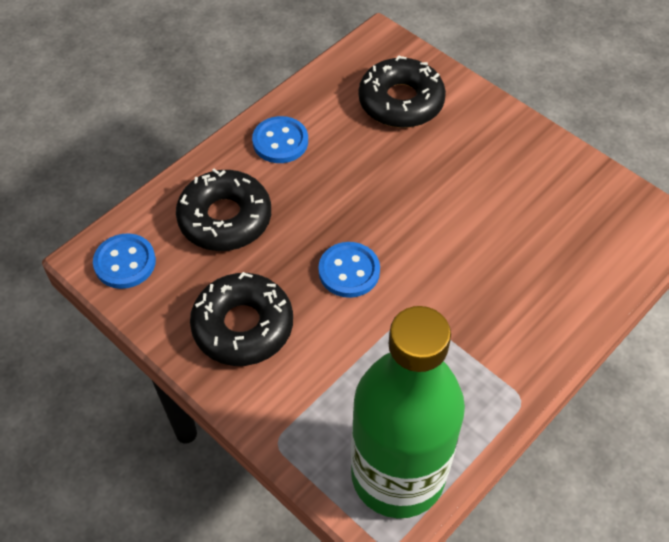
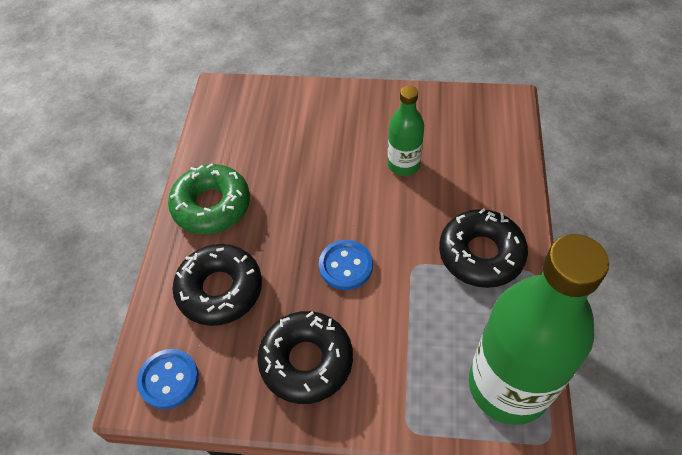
camera: 35 degrees left, 0 degrees up
blue button [252,116,308,163] -> green donut [168,163,250,234]
black donut [358,55,446,128] -> black donut moved to [439,208,528,288]
none -> green bottle [388,86,424,176]

